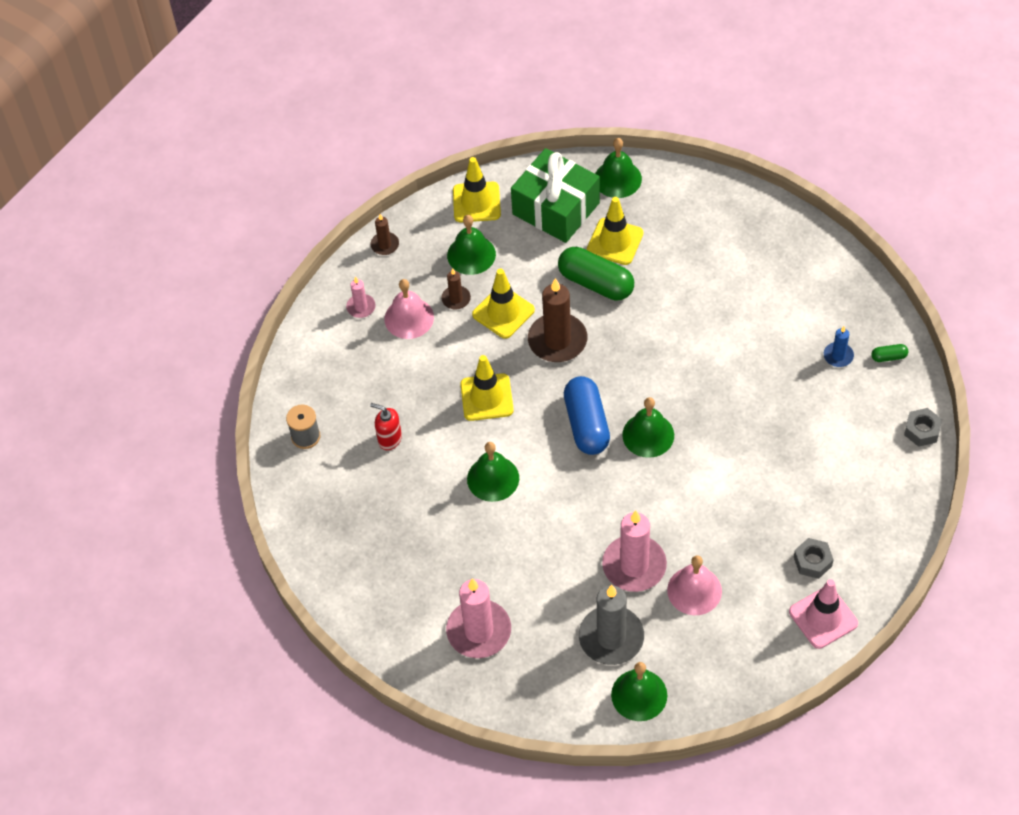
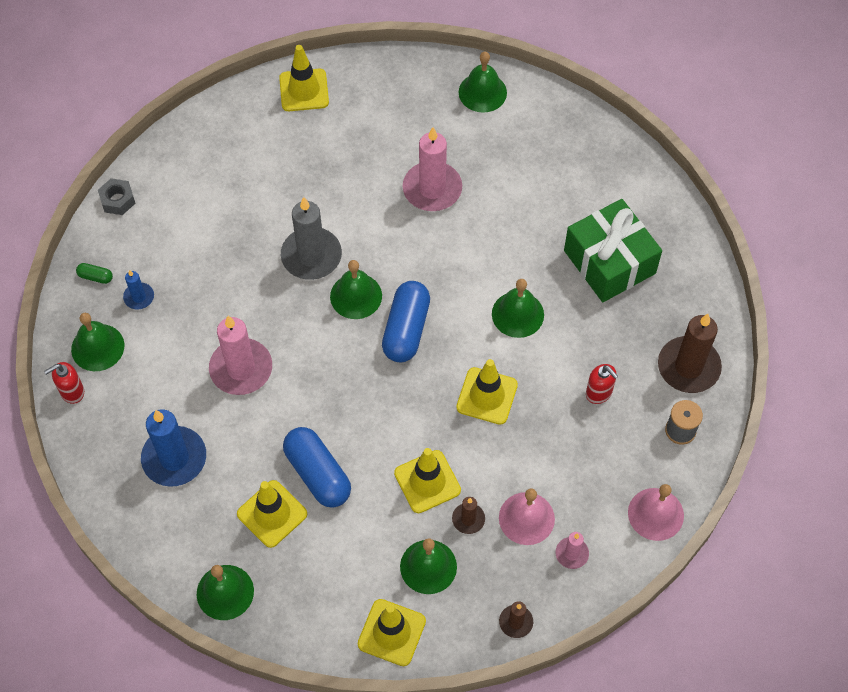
camera: 160 degrees left, 5 degrees up
pink candle [446,578,511,658] -> pink candle moved to [209,316,272,395]
green gift [511,148,600,243] -> green gift moved to [564,199,662,302]
brown candle [528,278,587,362] -> brown candle moved to [658,314,722,393]
green capsule [558,247,634,301] -> blue capsule [283,427,351,508]
grey candle [579,585,644,665] -> grey candle moved to [281,197,342,280]
pink bell [667,555,722,615] -> pink bell moved to [628,484,684,541]
pink traffic cone [789,579,858,649] -> yellow traffic cone [279,45,329,111]
grey nut [794,538,834,579] -> none
none -> red soap dispenser [44,362,84,404]
none -> green bell [71,313,124,371]
none -> blue candle [141,409,206,487]

